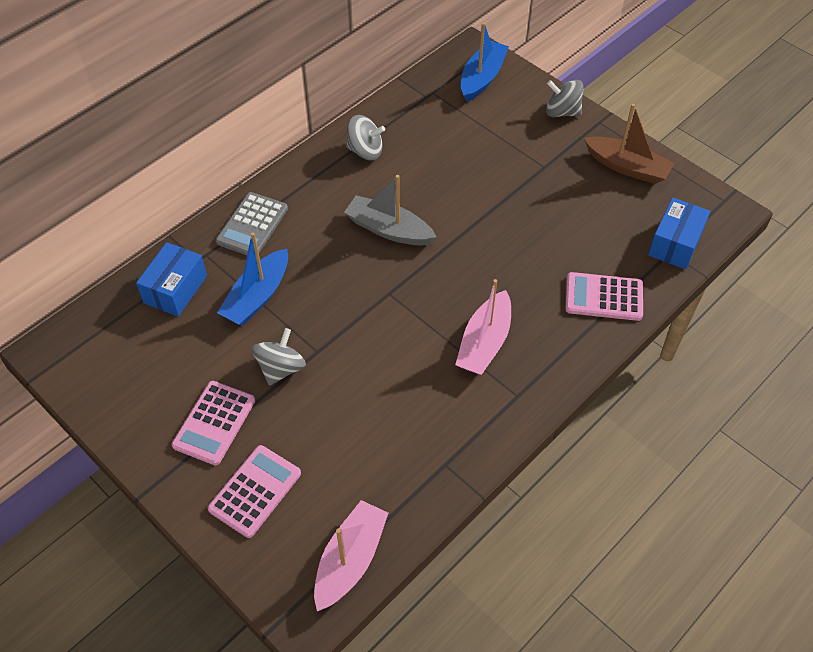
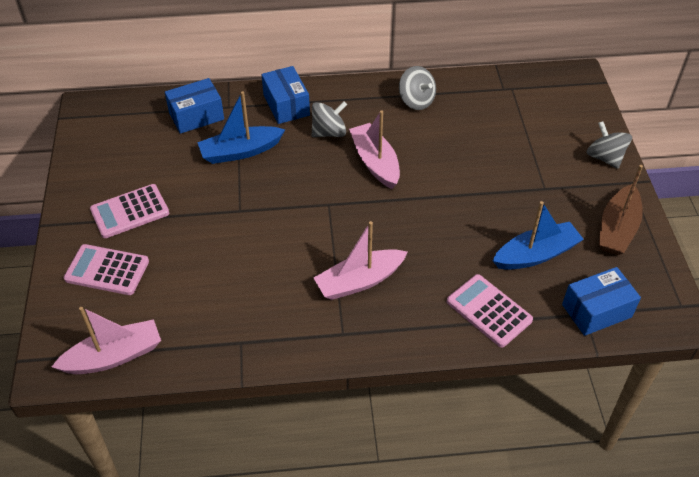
camera: 40 degrees right, 5 degrees down
pink calculator [208,445,301,538] -> pink calculator turned 150 degrees counterclockwise [64,244,149,295]
grey calculator [216,192,288,255] -> blue box [261,66,310,124]
grey spinning top [252,328,306,386] -> grey spinning top moved to [312,101,347,137]
grey boat [344,175,436,246] -> pink boat [349,111,400,189]
blue boat [461,22,509,102] -> blue boat moved to [493,201,584,270]
brown boat [584,104,674,184] -> brown boat turned 45 degrees clockwise [599,165,643,255]

